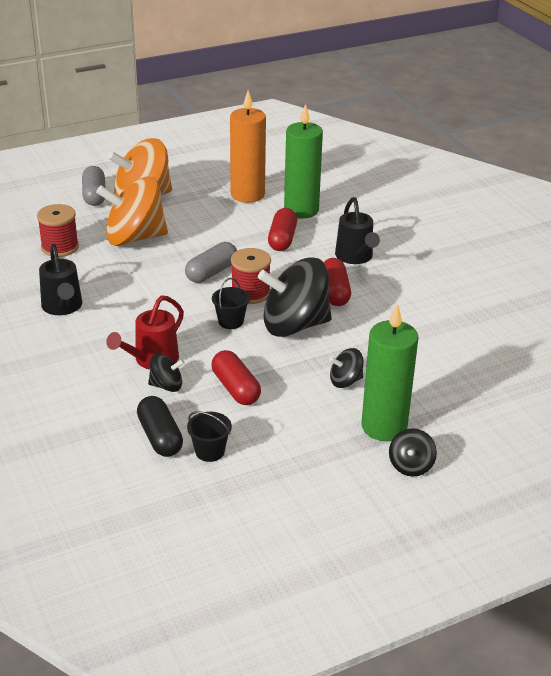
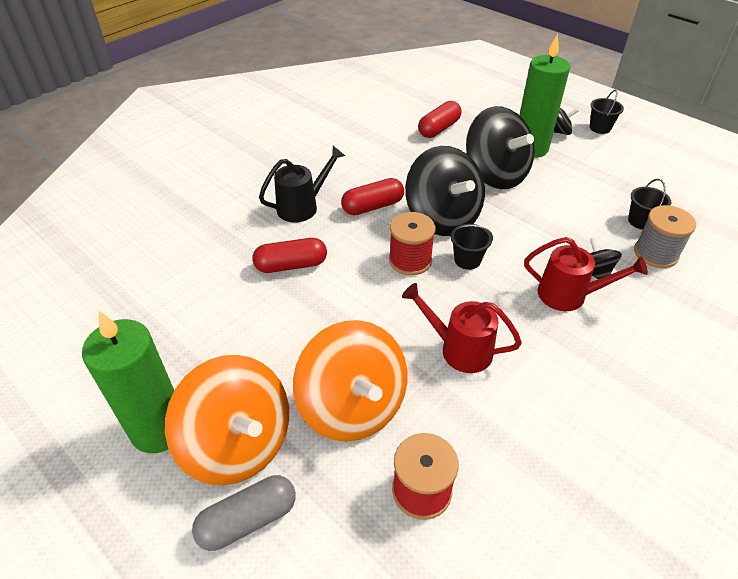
camera: 110 degrees left, 10 degrees up
black watering can [39,244,82,315] -> none
black capsule [137,396,183,457] -> grey spool [634,205,696,268]
grey capsule [185,242,237,283] -> none
red capsule [212,350,261,405] -> red capsule moved to [418,101,462,138]
orange candle [230,90,266,203] -> none
green candle [284,104,323,219] -> green candle moved to [82,311,174,453]
black spinning top [329,348,364,388] -> black spinning top [466,106,535,189], size x2.18
none -> red watering can [402,283,522,373]
none -> black bucket [590,90,624,134]

